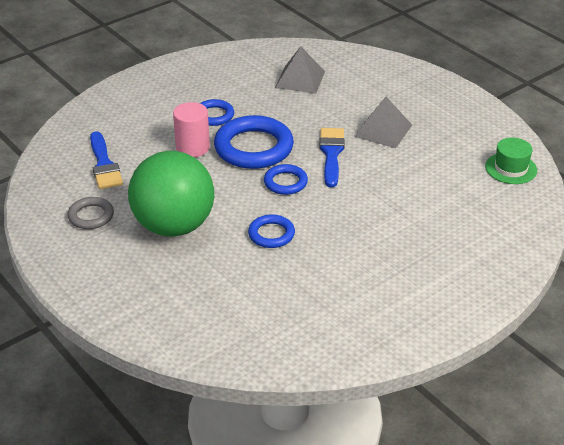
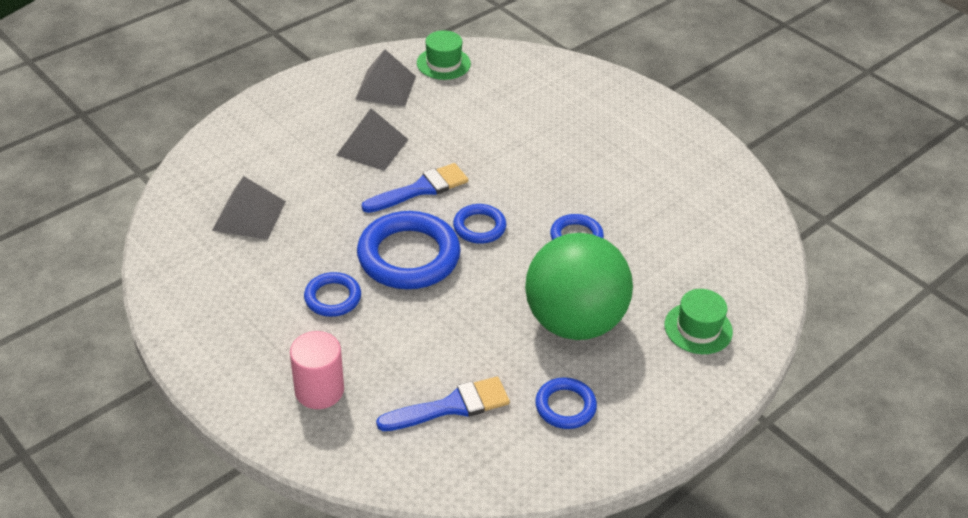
camera: 95 degrees left, 5 degrees up
grey ring [67,197,114,229] -> blue ring [535,377,597,429]
pink cylinder [173,102,210,157] -> pink cylinder moved to [290,331,344,409]
blue brush [319,128,345,187] -> blue brush turned 150 degrees clockwise [362,163,468,213]
none -> grey pyramid [355,49,416,106]
none -> green hat [664,289,733,354]

